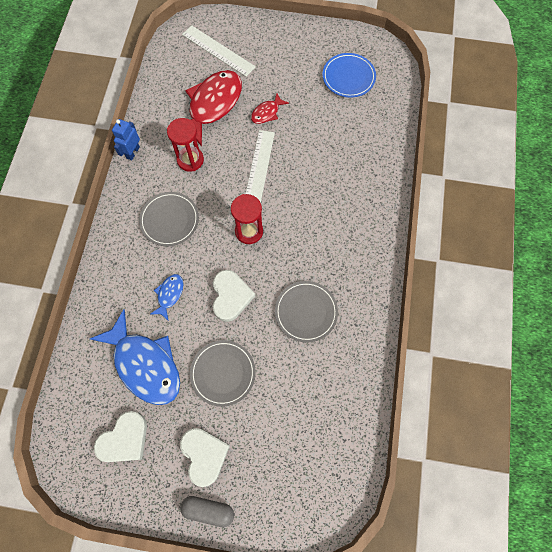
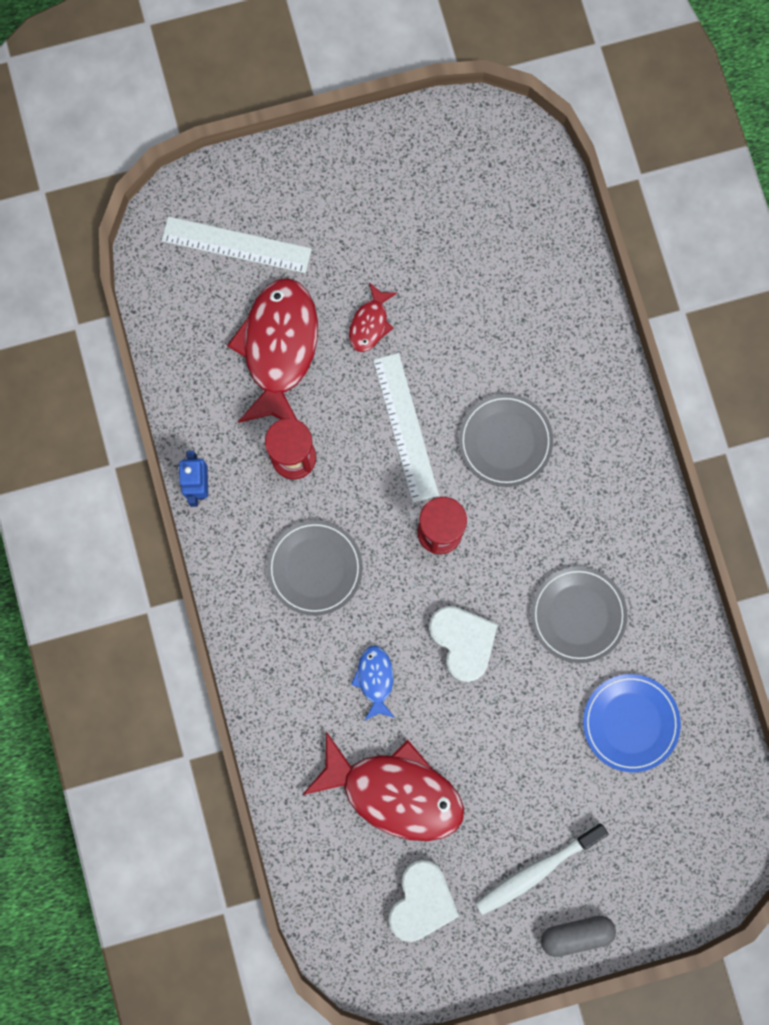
camera: 25 degrees left, 10 degrees up
blue fish [90,309,180,405] -> red fish [302,731,464,841]
white heart [180,428,230,487] -> white toothbrush [475,823,608,915]
grey plate [190,340,256,407] -> grey plate moved to [458,394,553,487]
blue plate [322,53,376,98] -> blue plate moved to [583,674,681,772]

